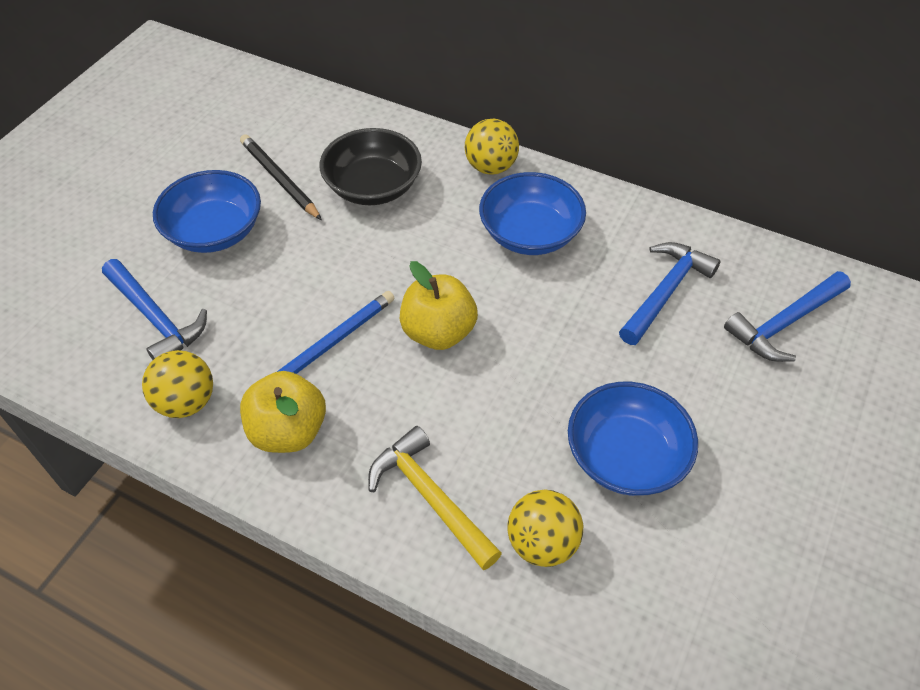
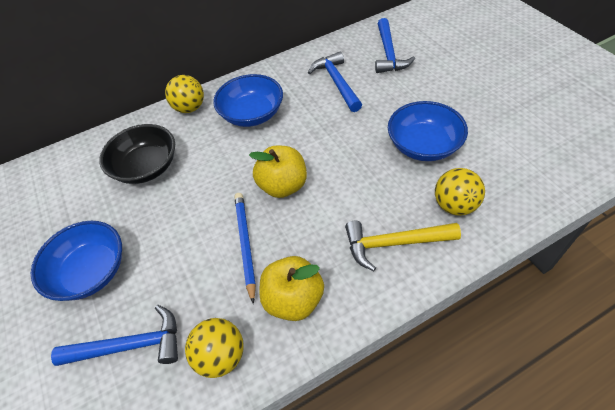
camera: 50 degrees left, 0 degrees up
black pencil [240,134,322,220] -> none

